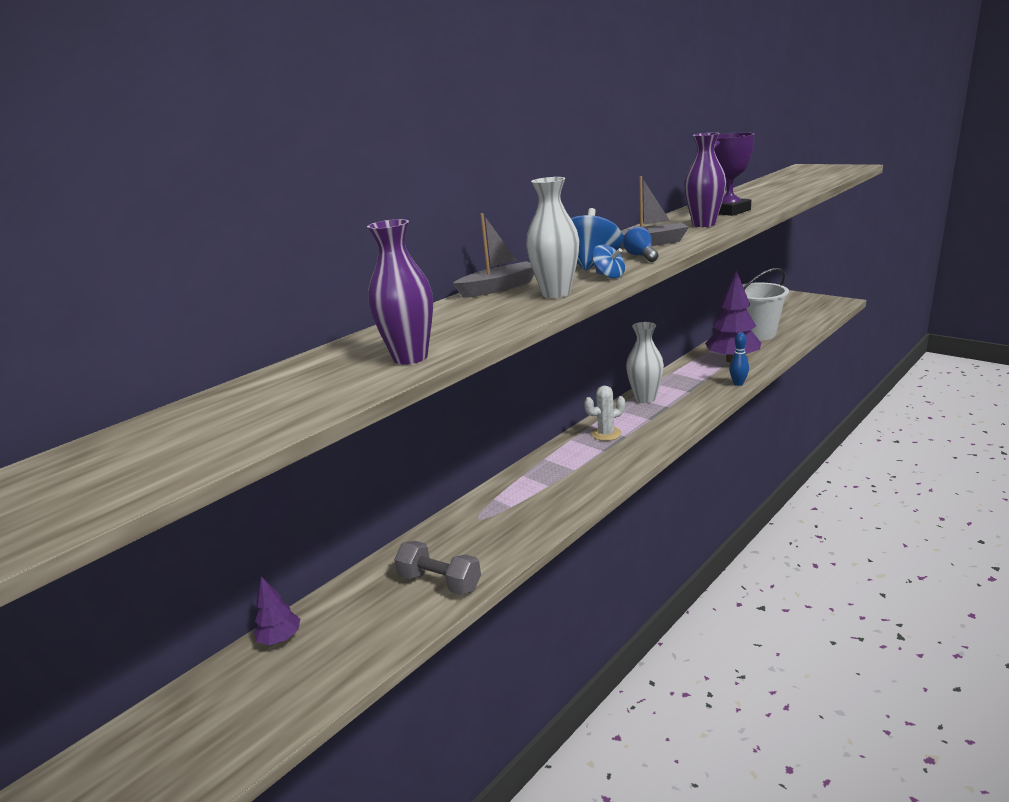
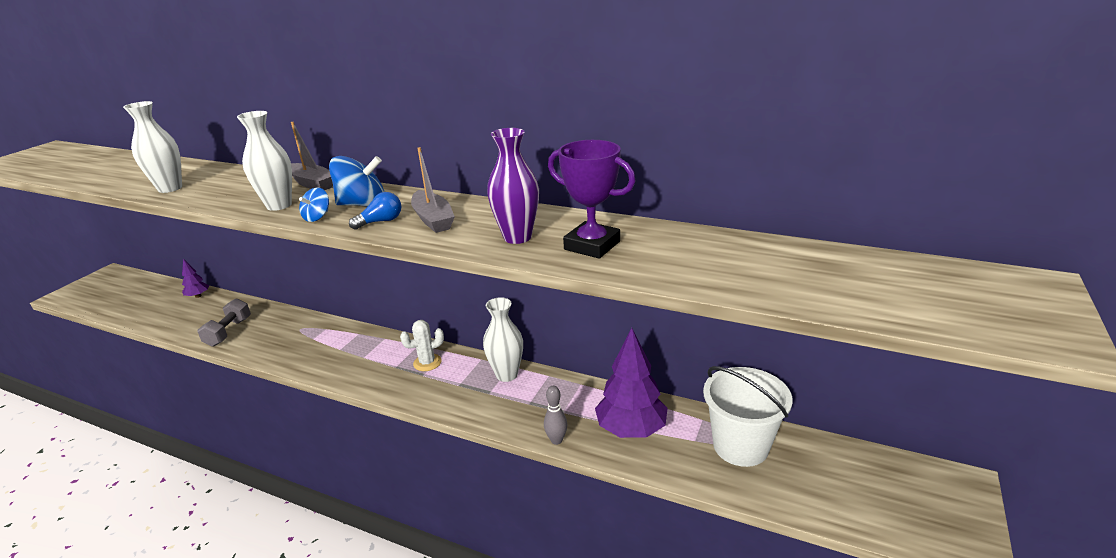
camera: 70 degrees right, 5 degrees up
purple vase [367,219,433,365] -> white vase [123,101,182,193]
white cactus [584,386,625,441] -> white cactus turned 75 degrees counterclockwise [400,320,444,371]
blue bowling pin [729,332,749,386] -> grey bowling pin [544,386,567,445]

